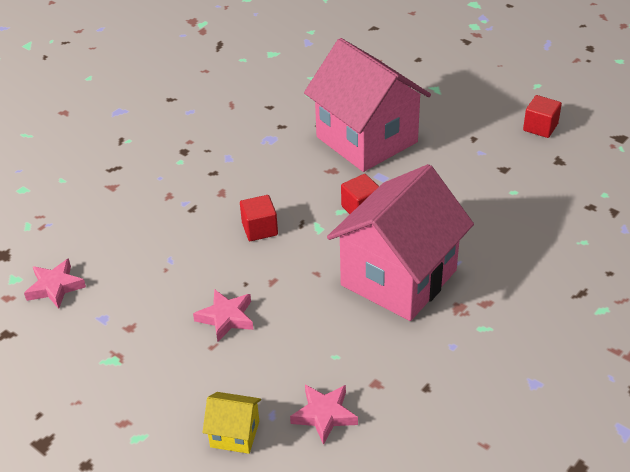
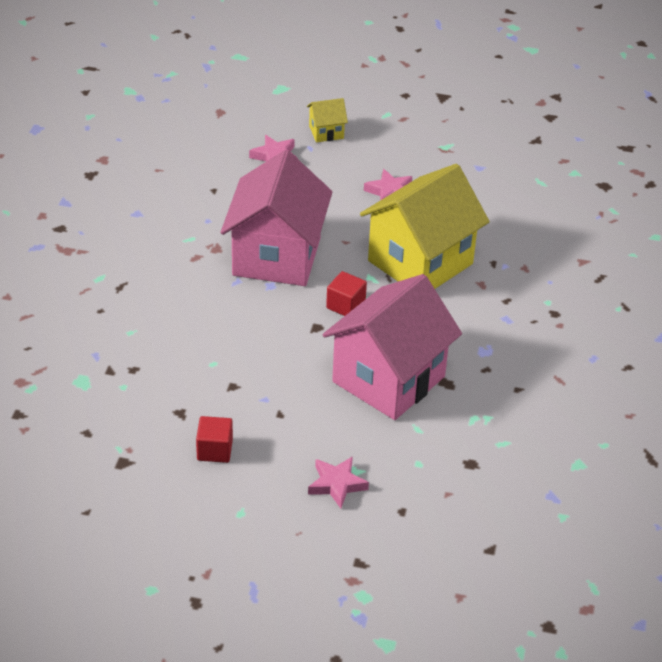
camera: 150 degrees right, 0 degrees up
pink star [24,258,86,309] -> pink star moved to [308,456,369,508]
red cube [240,195,278,241] -> yellow house [360,164,489,289]
pink house [304,38,431,172] -> pink house turned 75 degrees counterclockwise [322,274,462,420]

